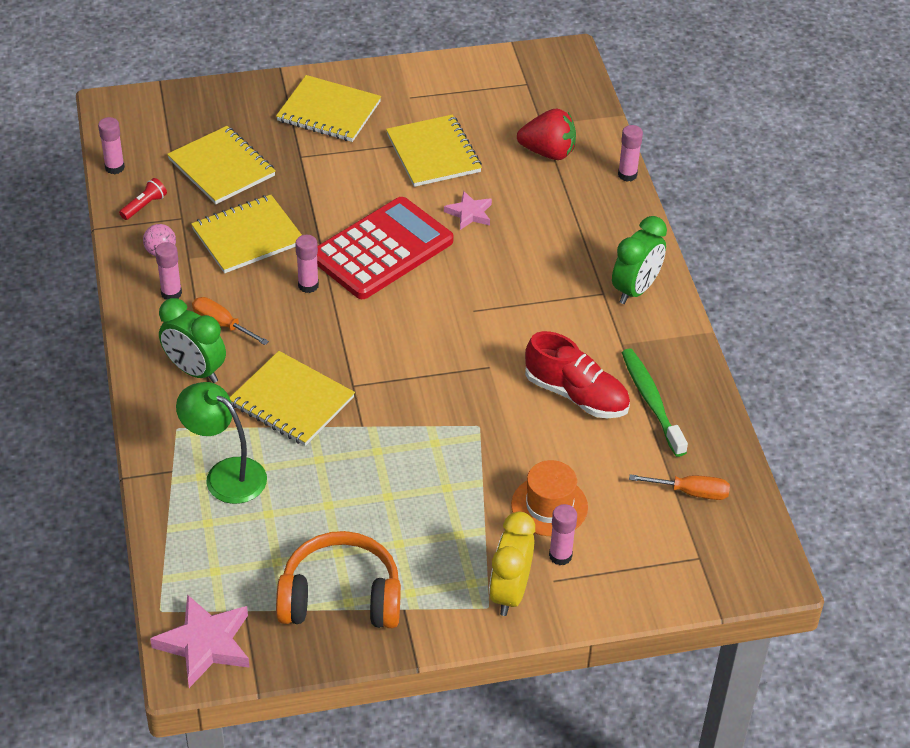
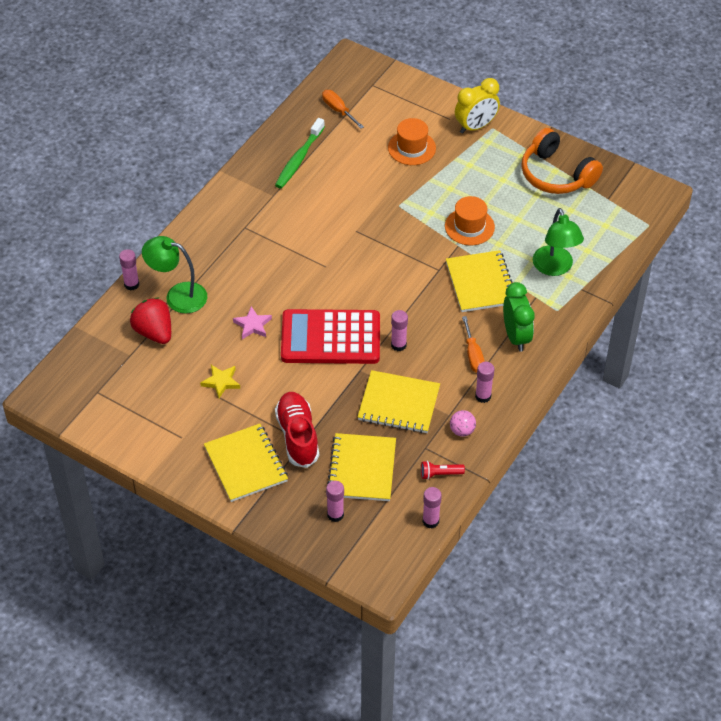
camera: 135 degrees left, 5 degrees up
pink star [150,594,250,688] -> none
yellow notebook [386,114,482,187] -> yellow star [200,365,240,398]
red shoe [525,331,630,418] -> red shoe moved to [275,392,319,468]
pink glue stick [549,504,577,565] -> pink glue stick moved to [326,481,344,522]
green clock [612,216,667,304] -> none
none -> green lamp [142,236,207,314]
none -> orange hat [445,196,495,245]

